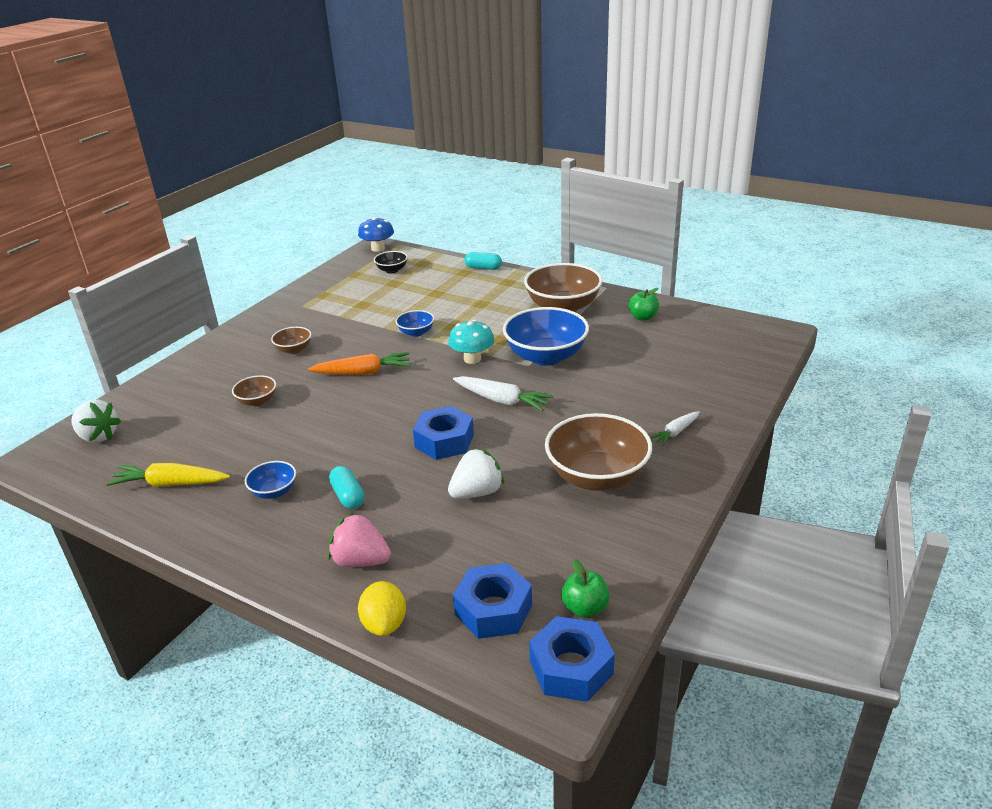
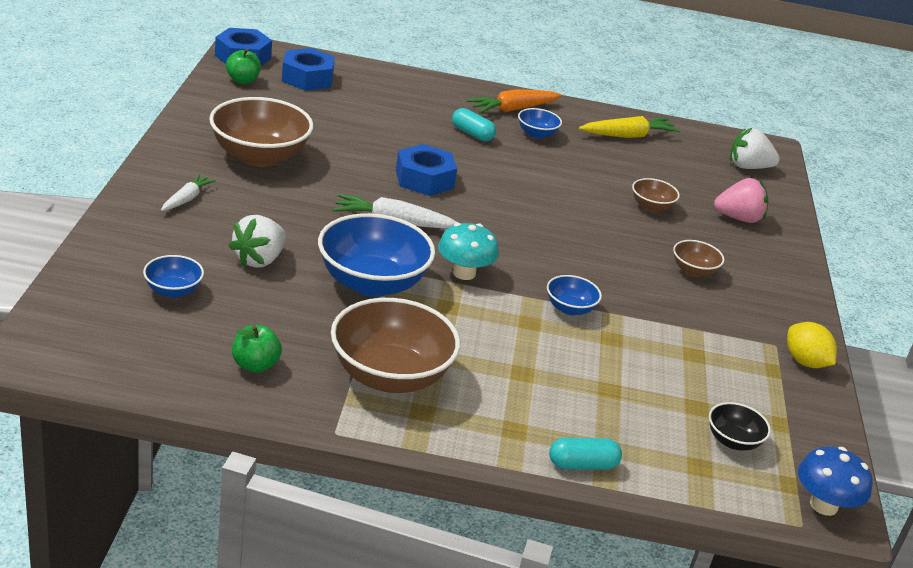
camera: 150 degrees right, 0 degrees up
orange carrot [308,352,411,375] -> orange carrot moved to [467,89,562,113]
pink strawberry [328,513,391,567] -> pink strawberry moved to [714,178,768,223]
yellow lemon [358,581,406,636] -> yellow lemon moved to [787,322,837,368]
white strawberry [448,448,504,499] -> white strawberry moved to [229,215,286,268]
none -> blue bowl [143,255,204,298]

